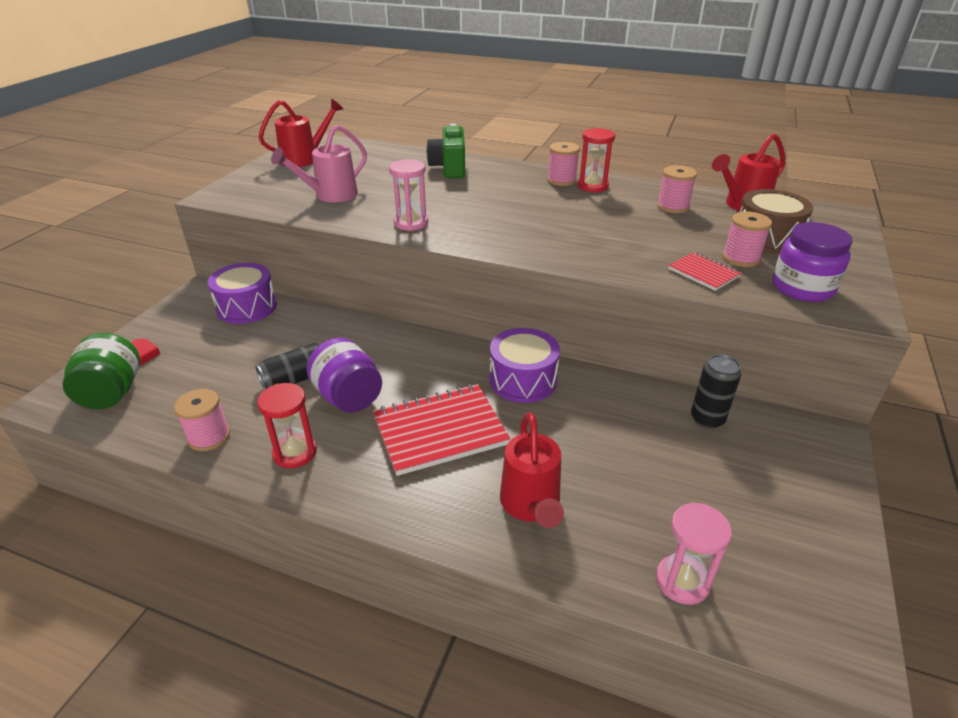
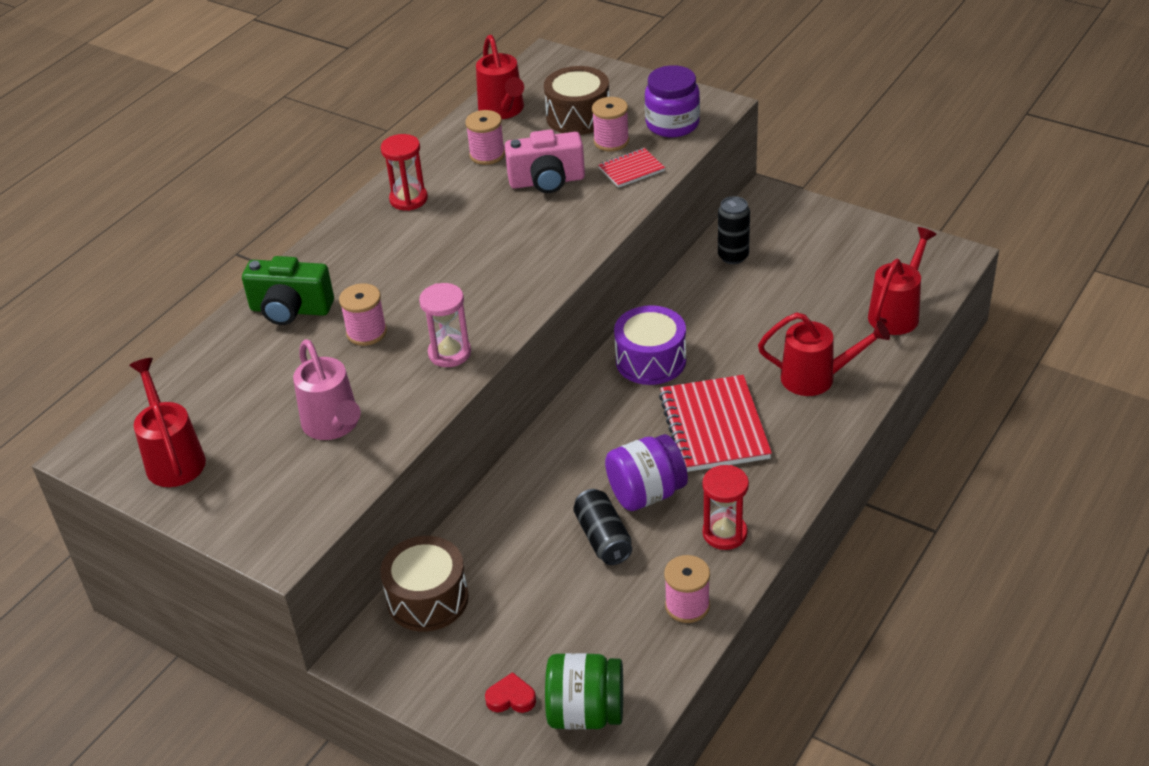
camera: 75 degrees left, 5 degrees up
purple drum [208,263,277,324] -> brown drum [380,536,469,632]
pink spool [547,142,580,186] -> pink spool moved to [339,283,387,346]
pink hourglass [656,502,732,605] -> red watering can [868,227,937,335]
none -> pink camera [505,130,585,193]

